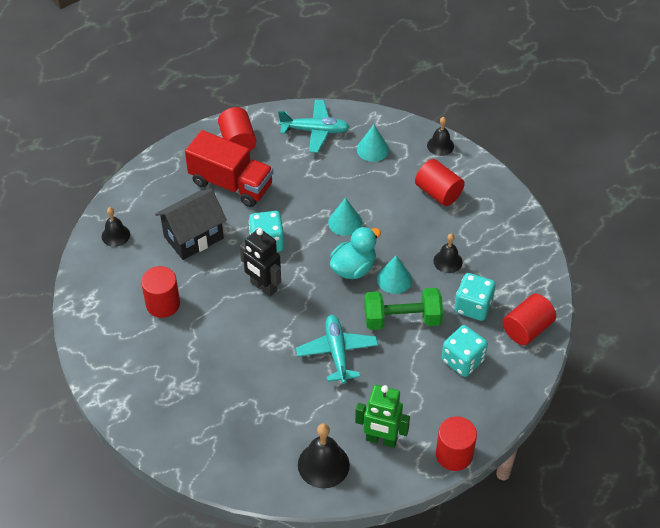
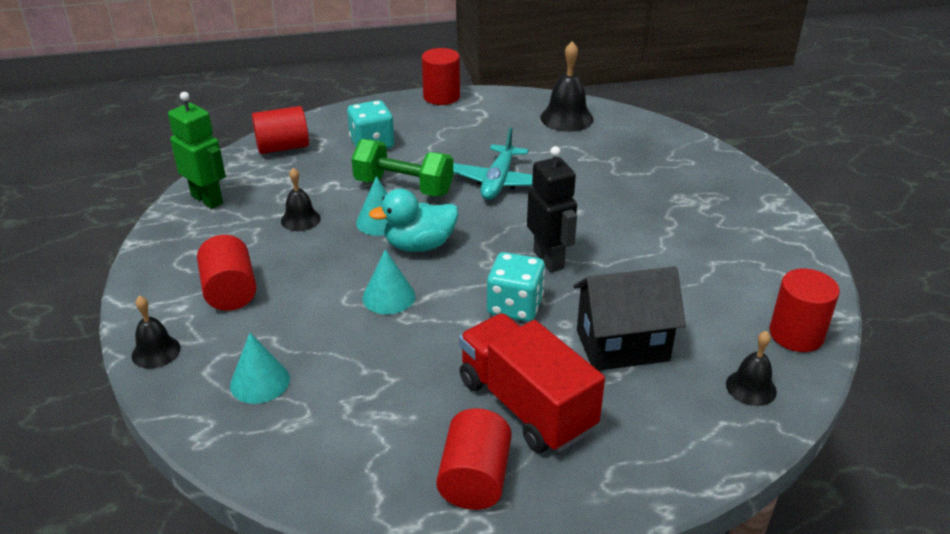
camera: 155 degrees left, 15 degrees down
red cylinder [141,266,180,318] -> red cylinder moved to [769,269,840,352]
turquoise plane [278,100,350,153] -> none
green robot [355,385,410,448] -> green robot moved to [168,92,226,209]
turquoise dice [454,273,496,321] -> none

